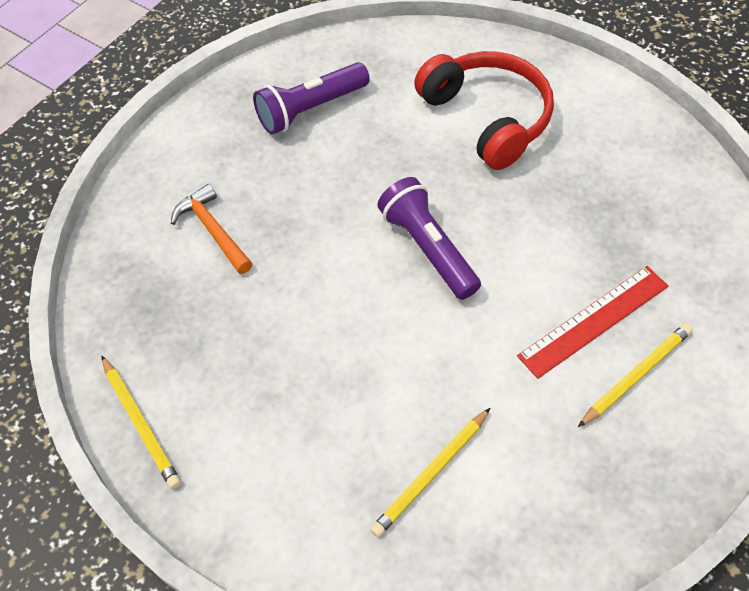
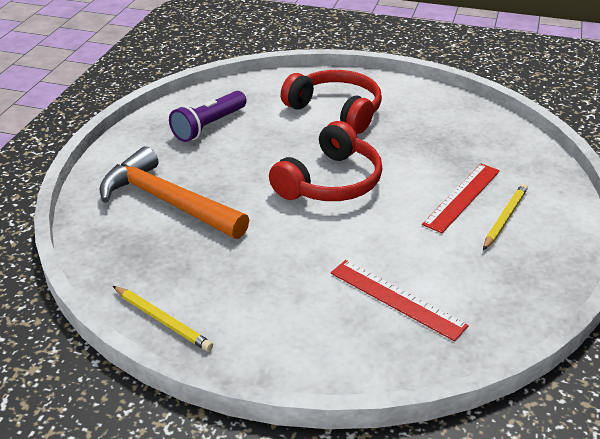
camera: 20 degrees left, 20 degrees down
orange hammer [171,184,253,274] -> orange hammer [100,146,249,239], size x1.93
yellow pencil [370,408,490,537] -> red ruler [331,260,469,341]
purple flashlight [377,177,481,300] -> red headphones [269,121,383,201]

